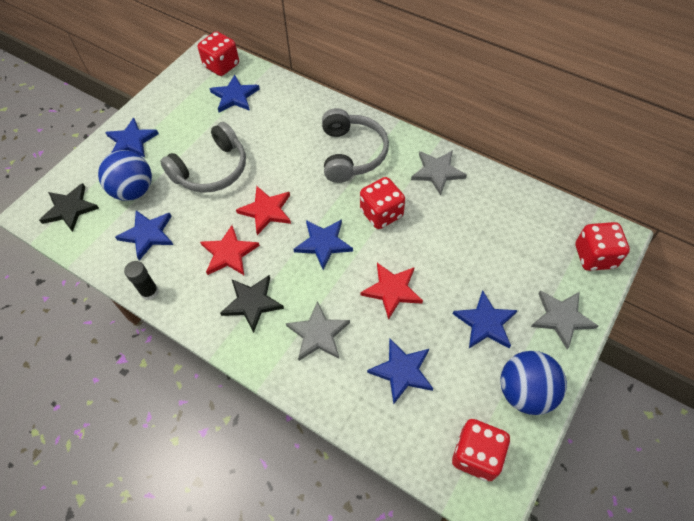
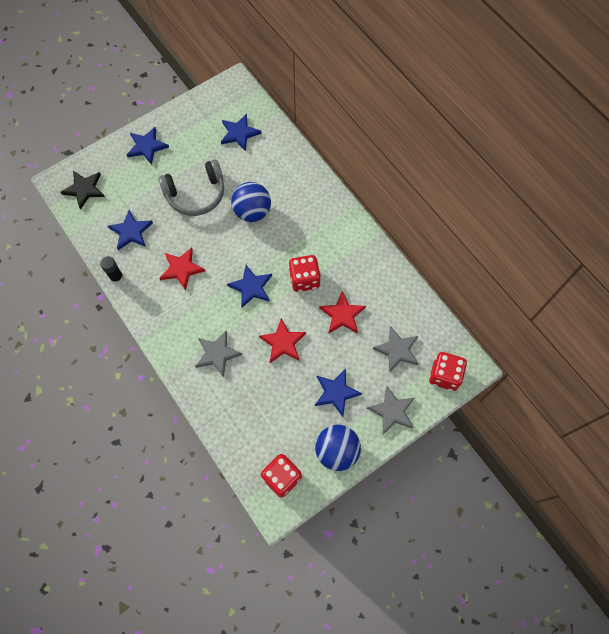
camera: 20 degrees right, 10 degrees up
blue ball [98,150,152,201] -> blue ball moved to [231,182,271,222]
red dice [198,31,239,76] -> none
black star [220,275,284,333] -> none
red star [236,186,291,235] -> red star moved to [319,291,366,334]
grey headphones [322,108,389,183] -> none
blue star [367,339,433,405] -> none
grey star [411,150,467,195] -> grey star moved to [373,326,418,373]

